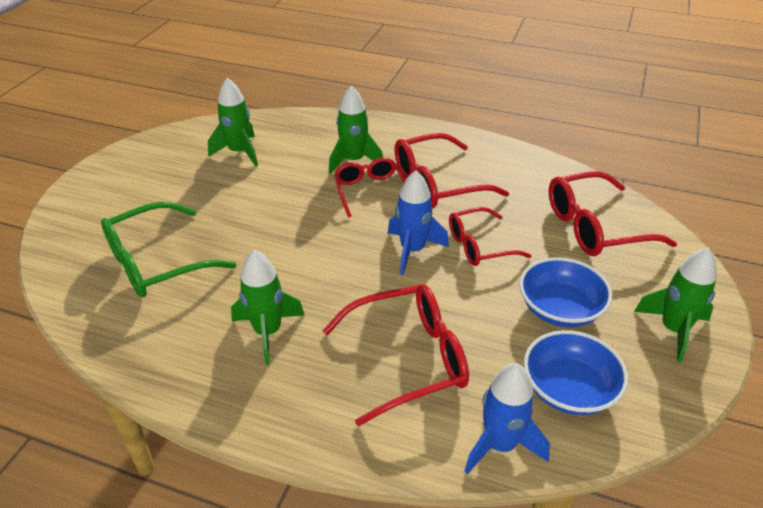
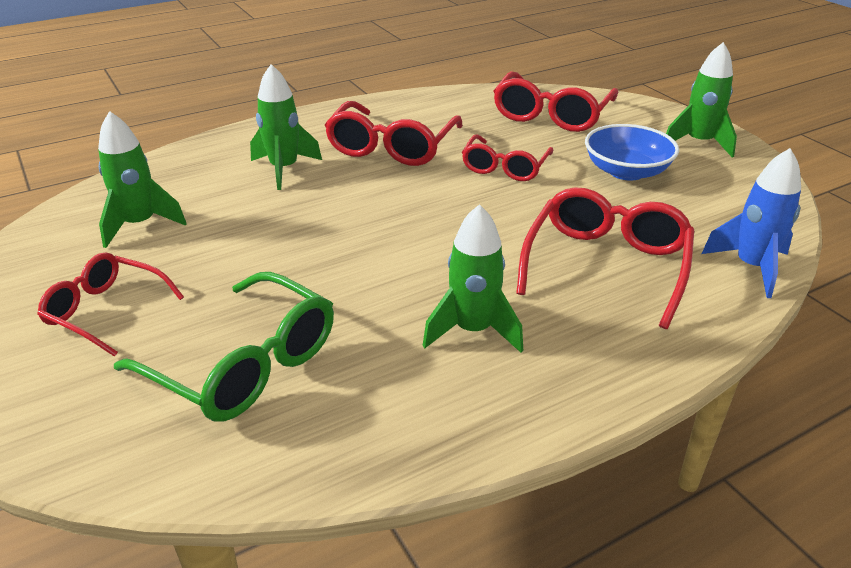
camera: 50 degrees left, 5 degrees down
green glasses [101,202,236,298] -> green glasses turned 60 degrees counterclockwise [114,272,334,422]
red glasses [334,158,406,217] -> red glasses moved to [37,253,184,357]
blue rocket [388,171,449,275] -> none
blue bowl [524,330,628,415] -> none

